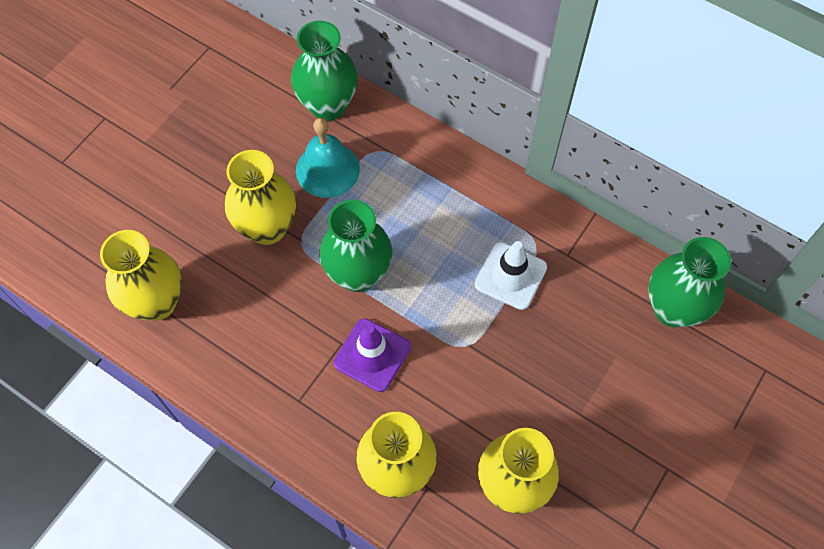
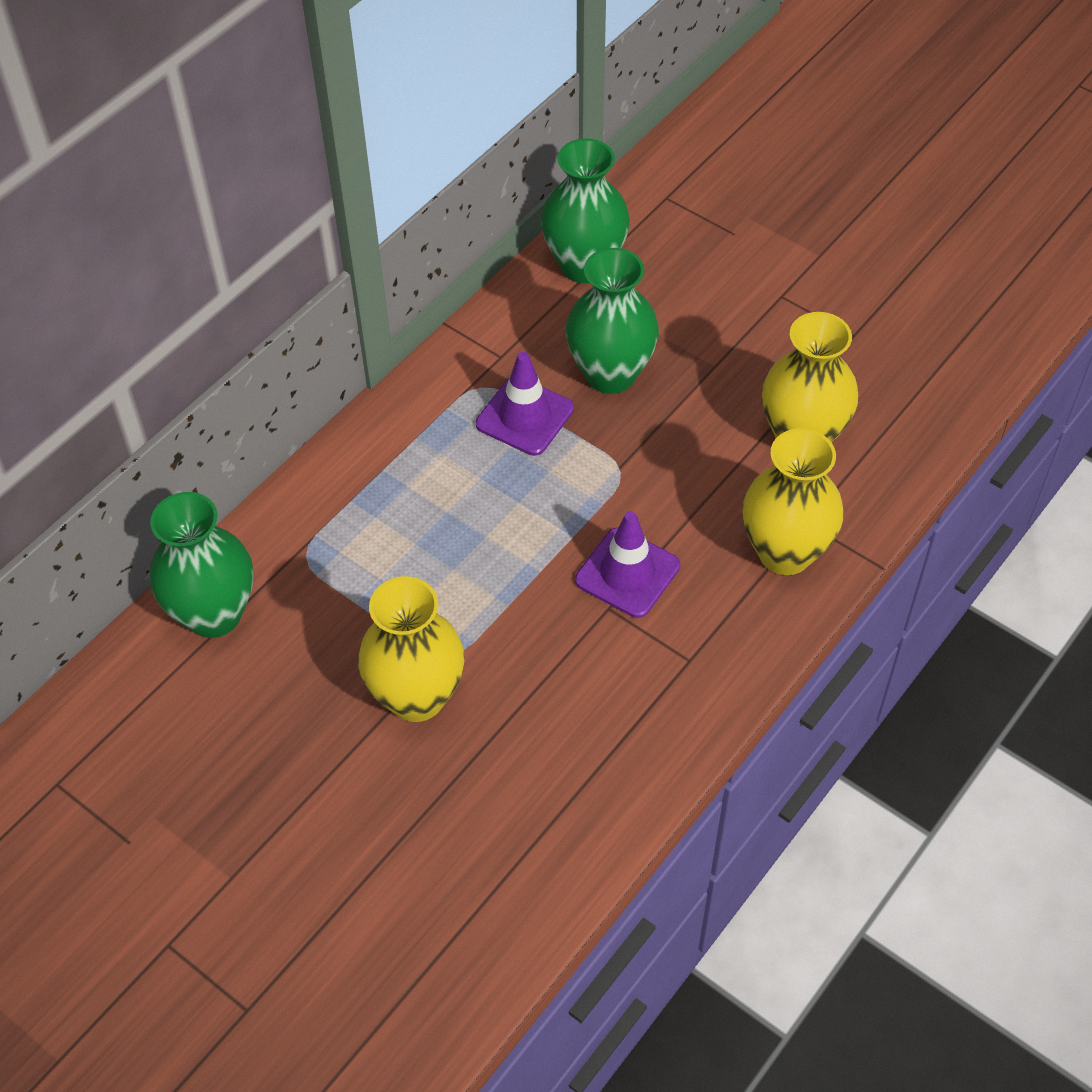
camera: 85 degrees left, 10 degrees down
yellow vase [100,230,182,321] -> none
turquoise bell [296,118,360,198] -> none
green vase [320,200,392,292] -> green vase moved to [566,248,659,394]
white traffic cone [475,241,547,310] -> purple traffic cone [476,352,574,456]

